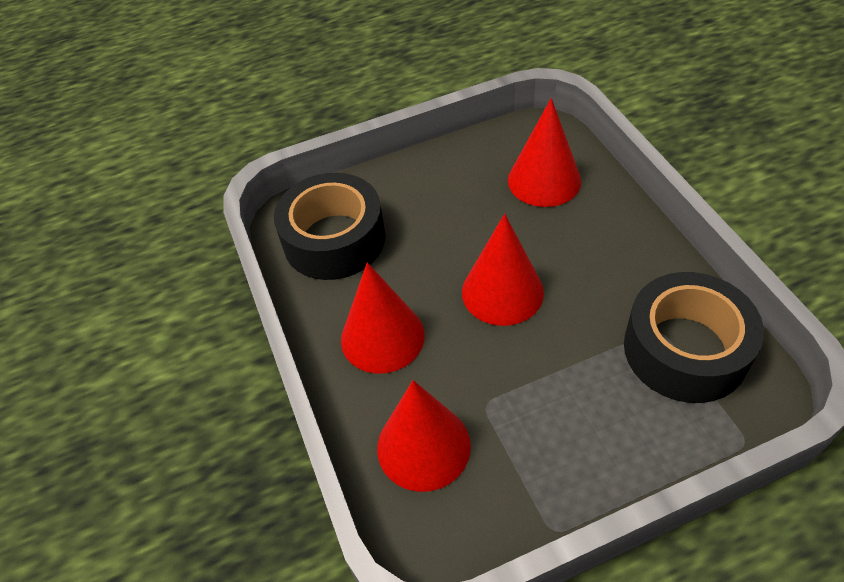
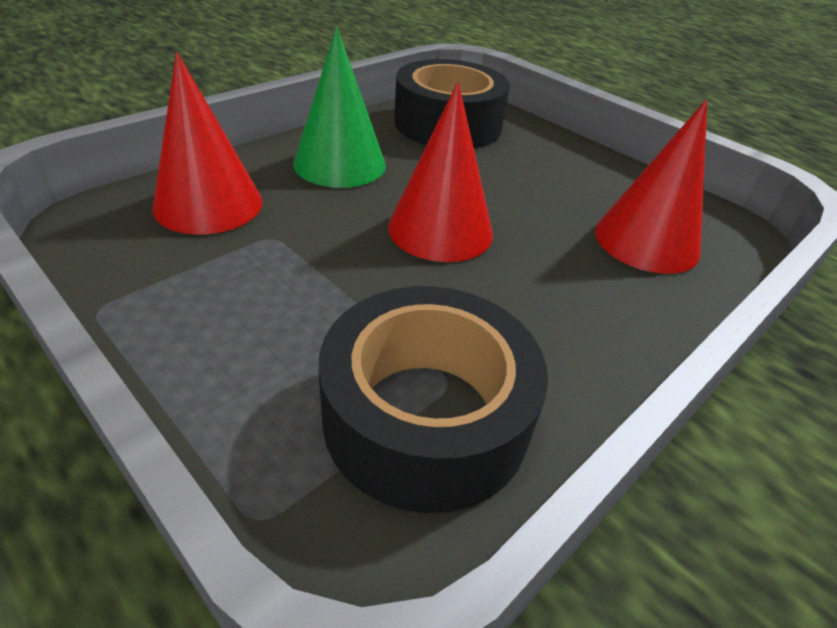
camera: 60 degrees right, 10 degrees down
red cone [341,262,425,374] -> green cone [293,27,386,188]

